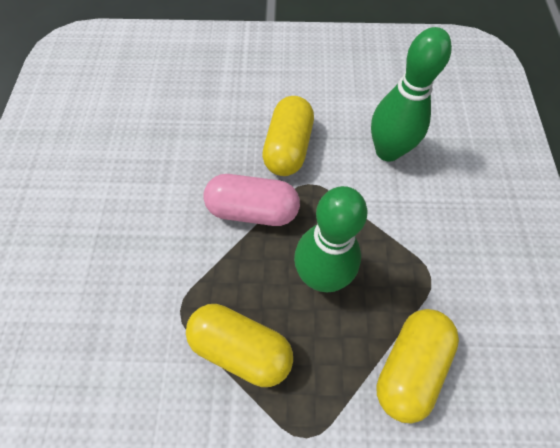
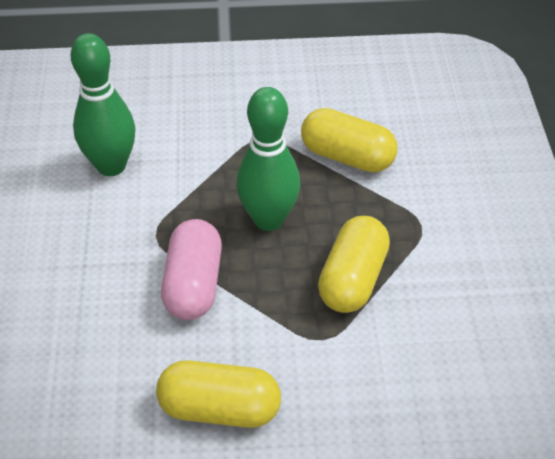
camera: 95 degrees left, 15 degrees down
yellow capsule [262,96,314,176] -> yellow capsule moved to [156,360,281,428]

